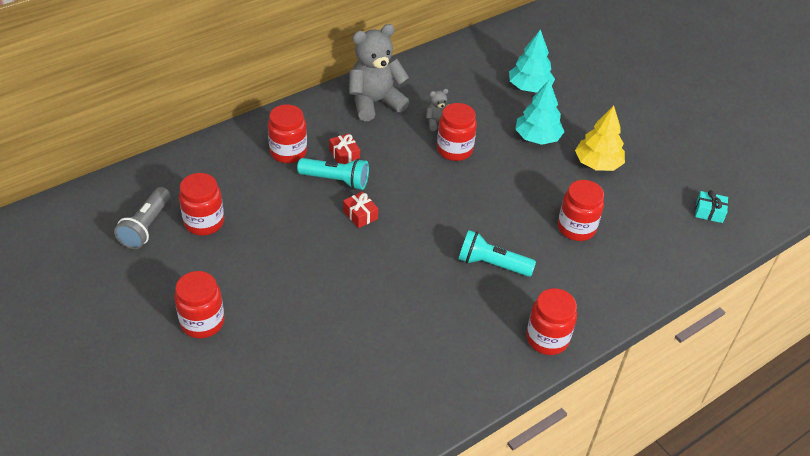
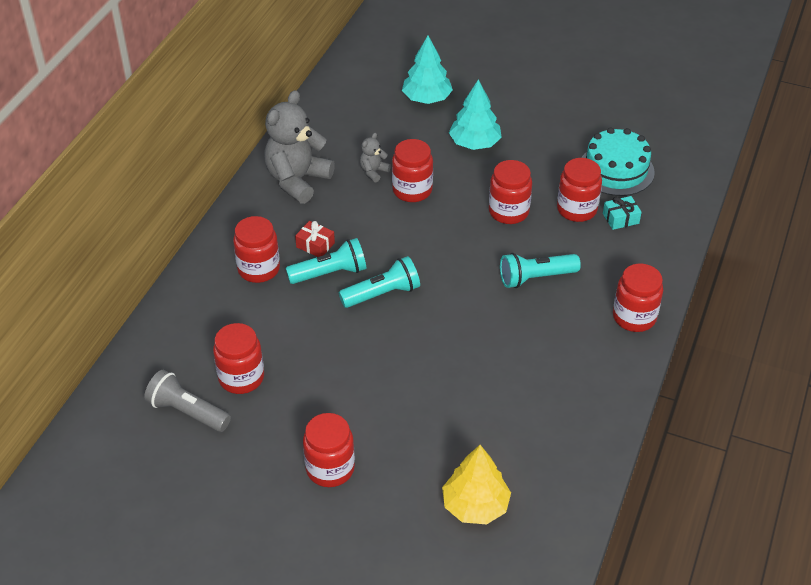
camera: 30 degrees left, 0 degrees up
grey flashlight [114,187,171,249] -> grey flashlight turned 135 degrees clockwise [144,370,231,432]
red gift [343,191,378,228] -> turquoise flashlight [339,256,420,308]
yellow tree [575,106,625,171] -> yellow tree moved to [442,445,511,524]
turquoise gift [695,190,728,223] -> turquoise gift moved to [603,196,642,230]
none -> red jar [489,160,532,224]
none -> turquoise cake [581,127,655,196]

